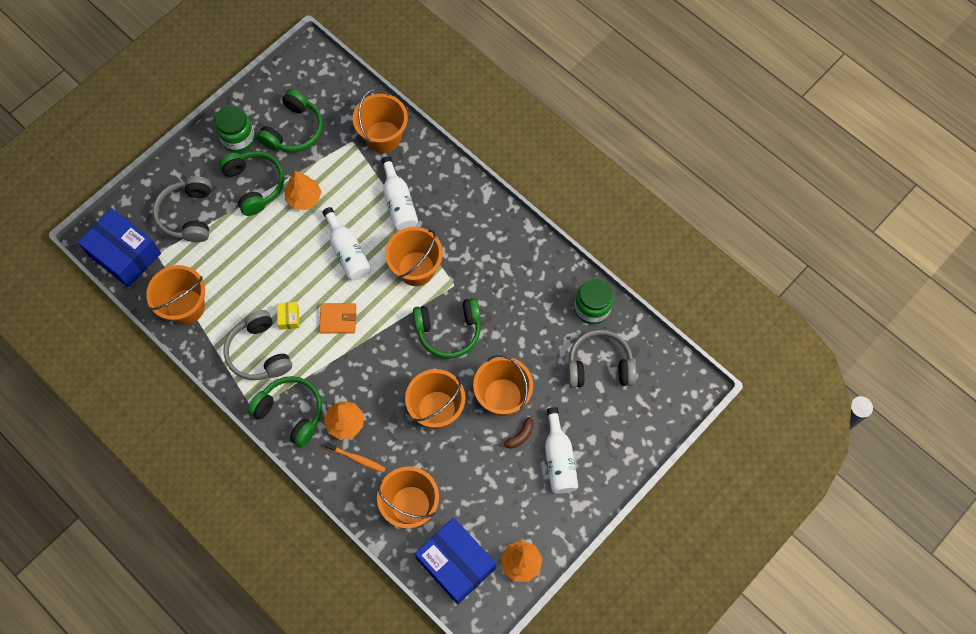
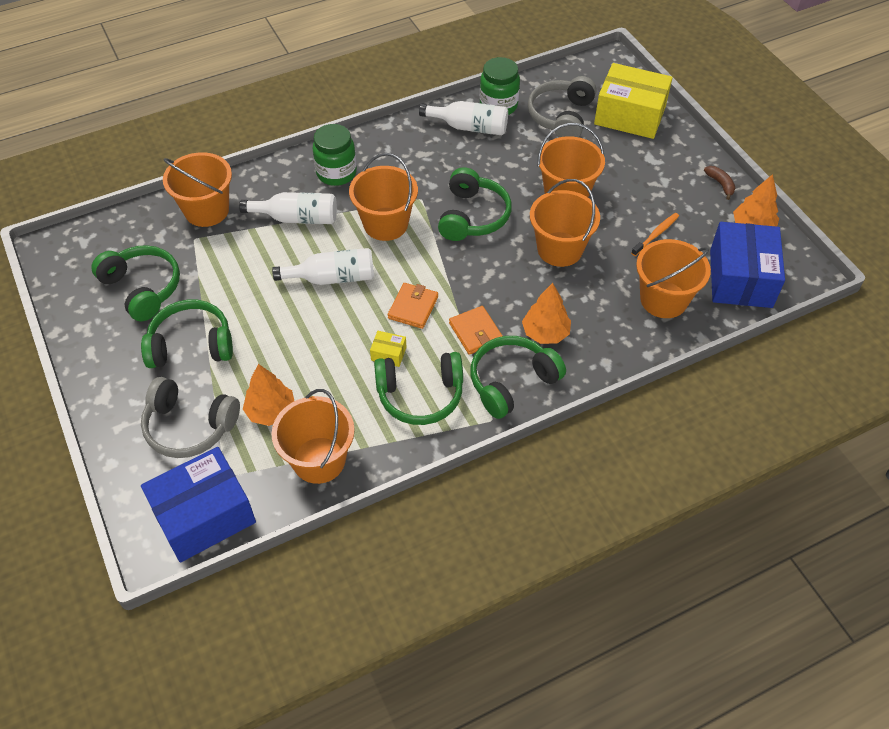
camera: 70 degrees left, 15 degrees down
green jar [215,105,255,153] -> green jar moved to [313,124,357,186]
grey headphones [224,310,292,380] -> green headphones [374,352,463,425]
orange tree [285,171,322,210] -> orange tree moved to [243,364,294,426]
orange toothbrush [325,442,386,472] -> orange toothbrush moved to [631,213,679,256]
blue box [415,518,496,604] -> blue box turned 60 degrees counterclockwise [710,222,785,308]
brown banana [499,417,534,449] -> brown banana moved to [704,166,735,200]
white bottle [545,407,578,494] -> white bottle moved to [419,101,508,135]
none -> orange wallet [449,306,503,355]
none -> yellow box [594,63,673,139]

